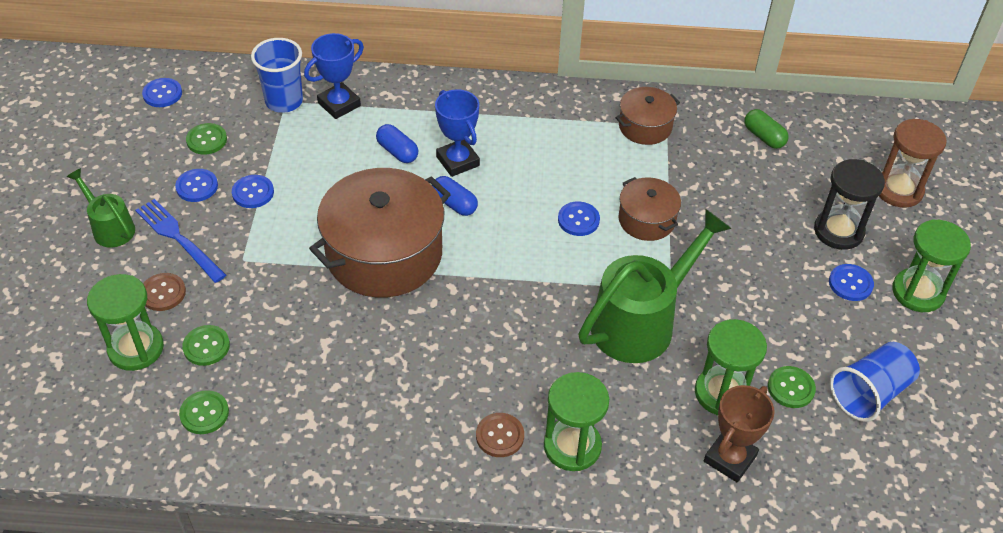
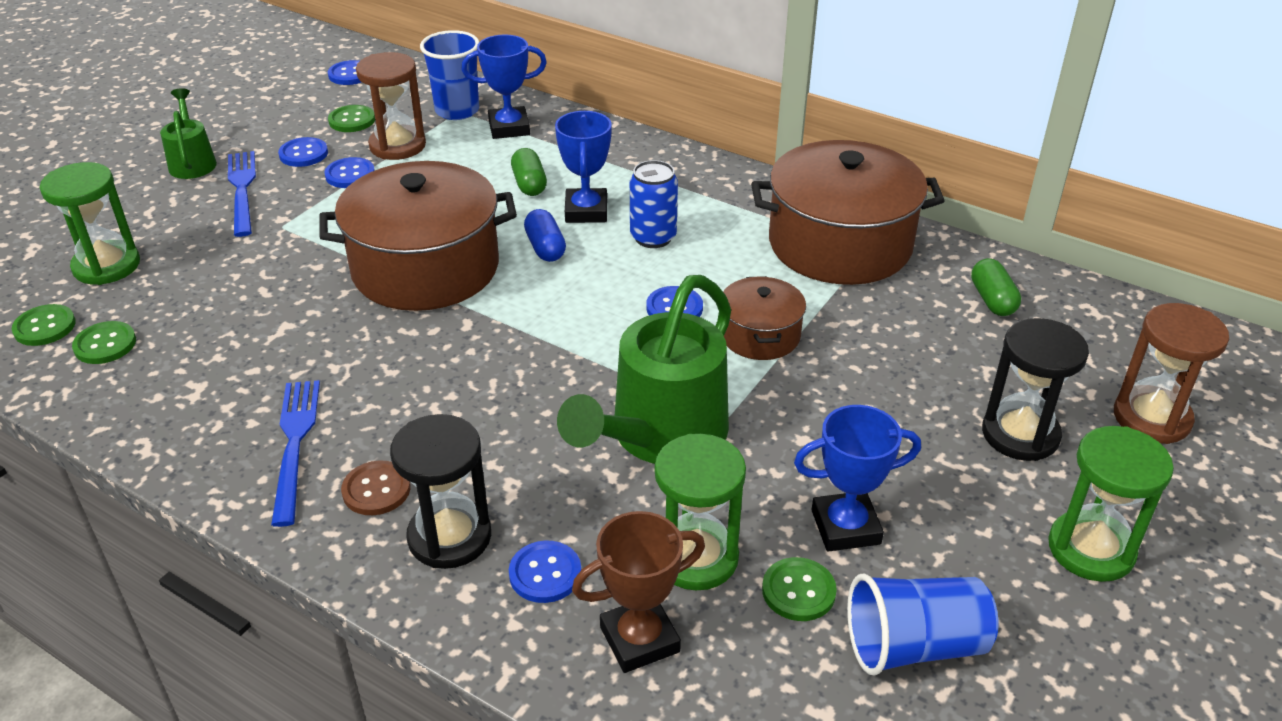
camera: 30 degrees right, 10 degrees down
brown button [143,273,186,311] -> none
green button [182,325,230,366] -> green button moved to [12,304,76,346]
blue capsule [376,124,419,163] -> green capsule [511,148,547,196]
green hourglass [544,372,609,471] -> black hourglass [390,414,491,569]
green watering can [578,209,732,363] -> green watering can turned 135 degrees clockwise [557,275,731,464]
brown pot [615,87,680,145] -> brown pot [751,140,945,285], size x1.96
blue button [829,264,874,301] -> blue button moved to [509,541,581,603]
none -> blue fork [271,380,320,527]
none -> brown hourglass [356,52,426,160]
none -> blue can [630,160,678,248]
none -> blue trophy [794,405,921,552]

